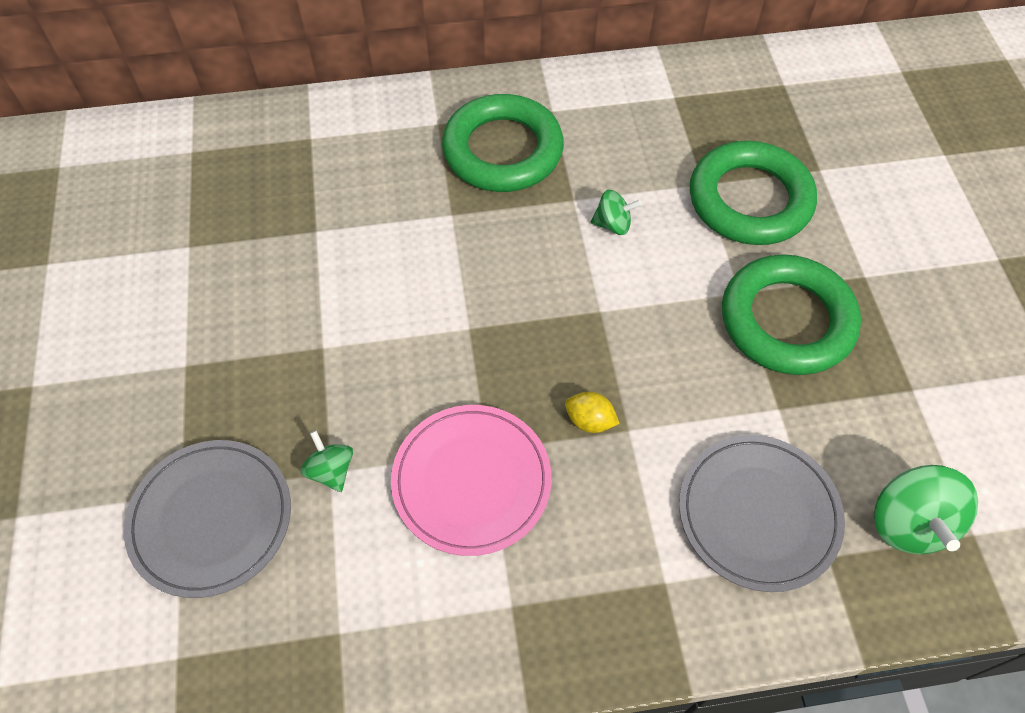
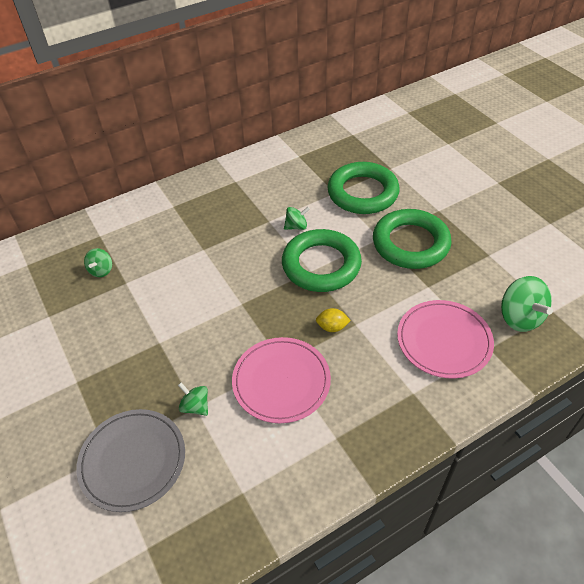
camera: 20 degrees left, 10 degrees down
green ring [442,94,564,192] -> green ring moved to [282,229,362,292]
grey plate [679,435,845,592] -> pink plate [397,300,494,379]
none -> green spinning top [84,248,112,277]

